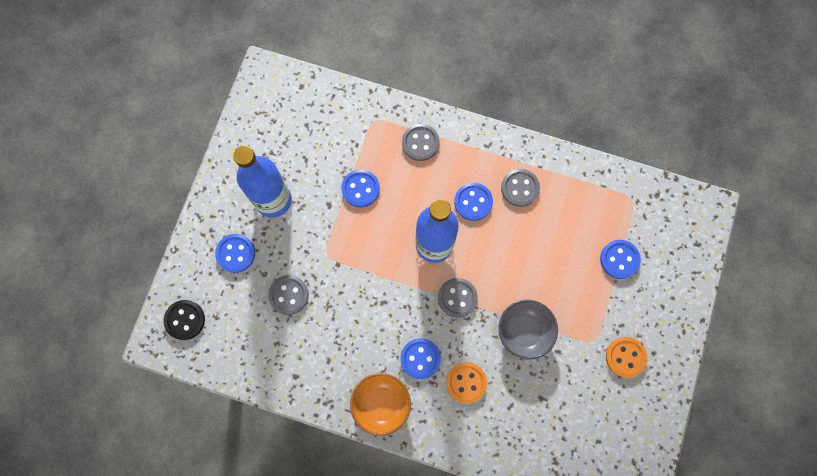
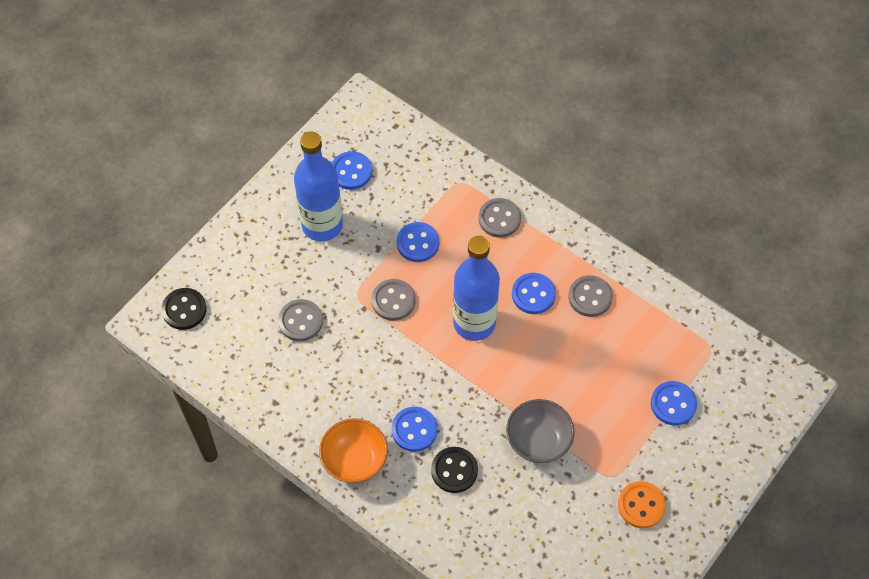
camera: 20 degrees right, 15 degrees down
blue button [215,234,255,273] -> blue button moved to [332,151,372,190]
grey button [438,278,478,318] -> grey button moved to [372,279,416,321]
orange button [446,362,487,403] -> black button [431,447,478,493]

